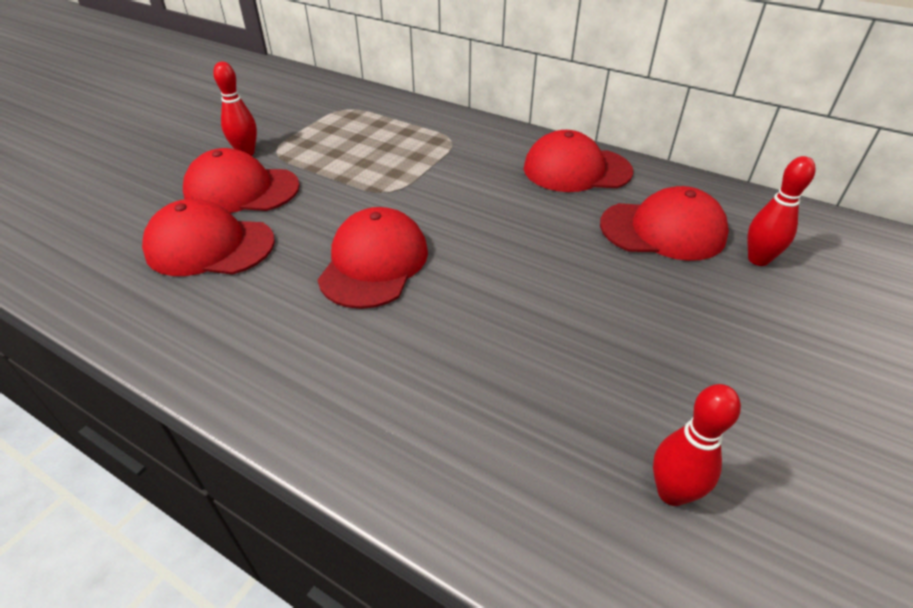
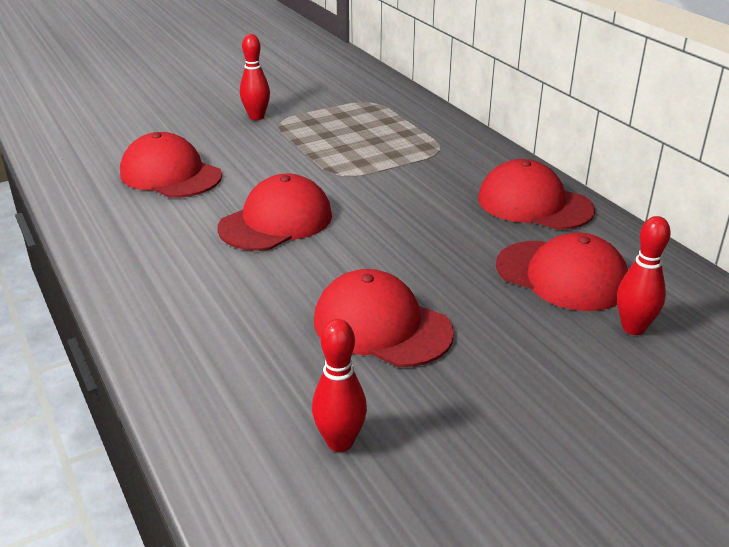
camera: 30 degrees right, 10 degrees down
red cap [183,148,300,213] -> red cap moved to [314,269,454,367]

